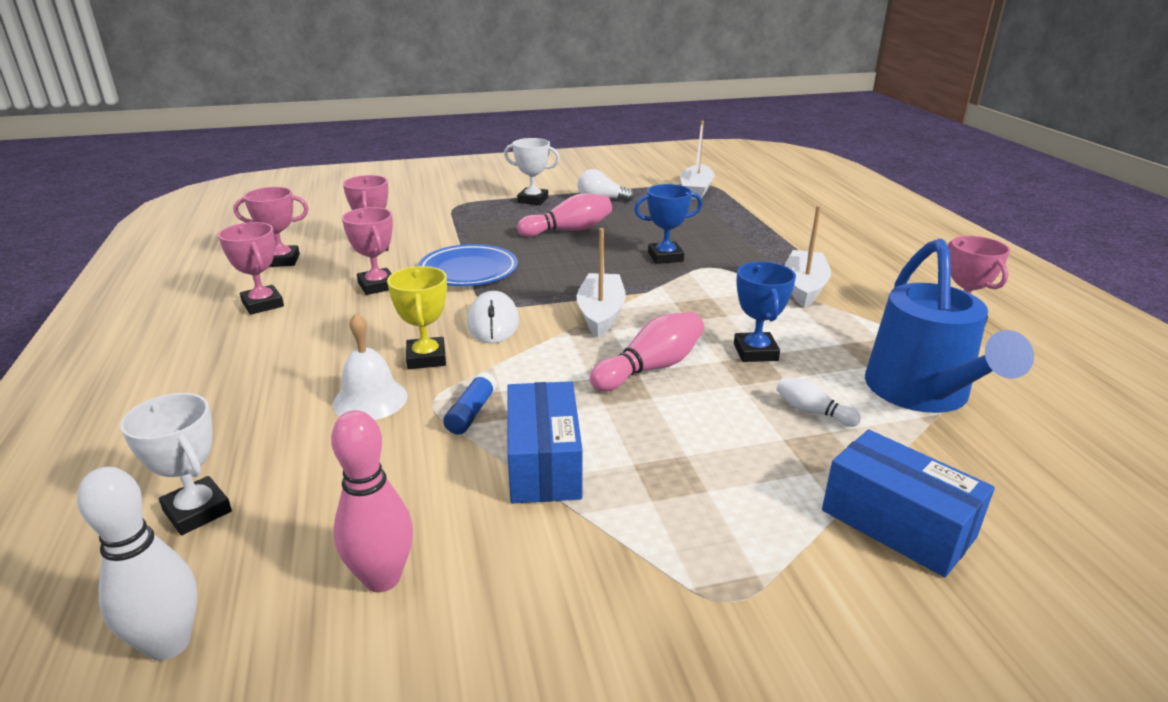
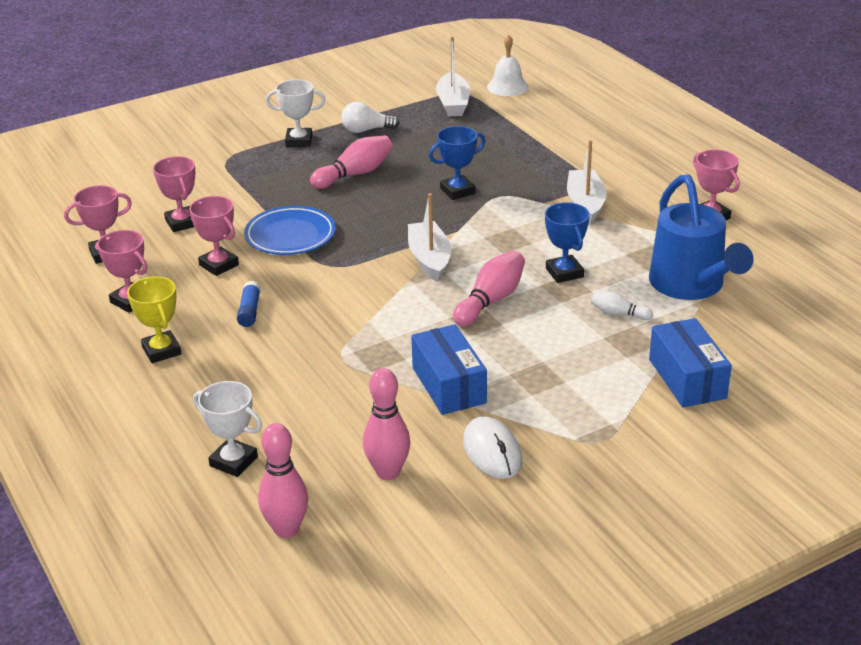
camera: 15 degrees left, 5 degrees up
white bowling pin [77,467,197,661] -> pink bowling pin [258,423,308,538]
white bell [333,313,408,420] -> white bell moved to [487,34,529,96]
yellow trophy [387,266,447,369] -> yellow trophy moved to [127,277,181,363]
blue glue stick [443,372,497,435] -> blue glue stick moved to [237,281,261,327]
white mouse [467,291,519,343] -> white mouse moved to [463,416,522,479]
blue box [822,430,995,577] -> blue box turned 45 degrees clockwise [649,318,732,408]

